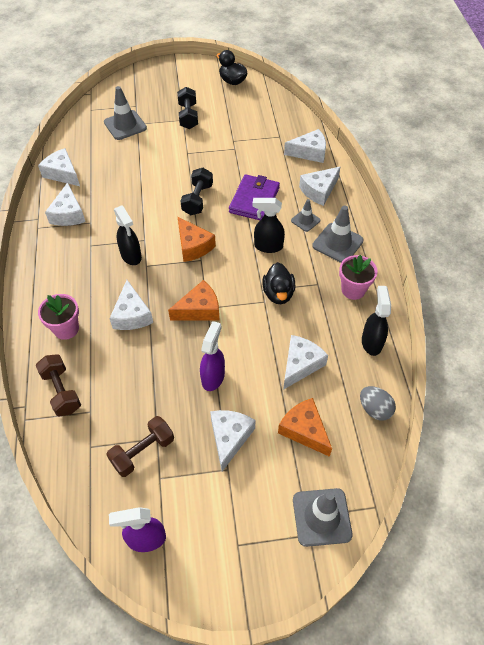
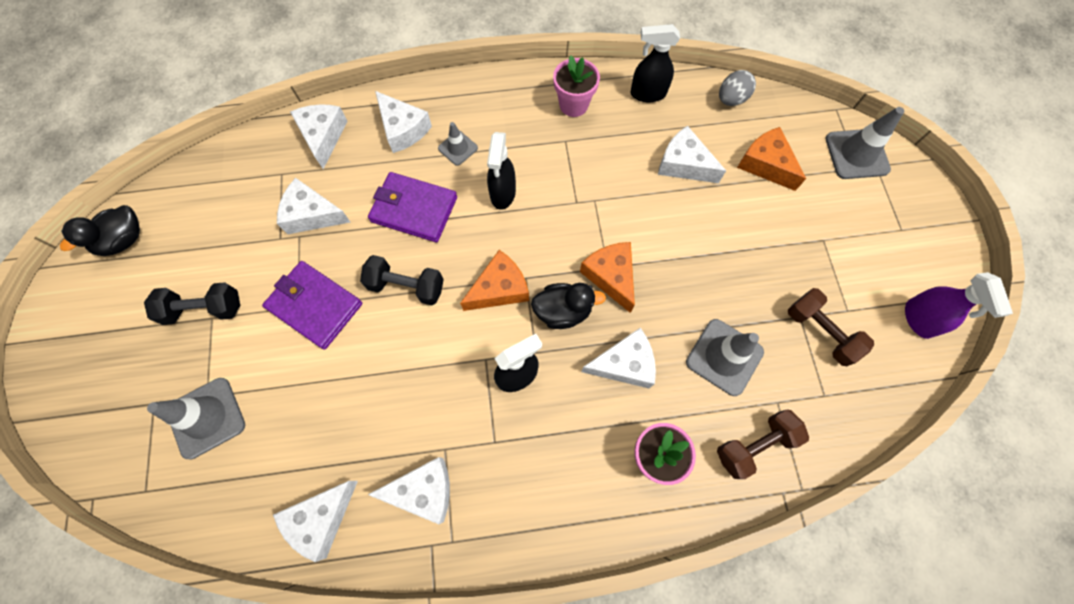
camera: 90 degrees left, 15 degrees up
purple spray bottle [200,321,225,391] -> none
white cheese [210,410,256,471] -> white cheese moved to [277,178,350,234]
black duck [262,262,295,304] -> black duck moved to [531,283,606,329]
orange cheese [278,398,332,457] -> orange cheese turned 90 degrees clockwise [737,127,806,191]
grey traffic cone [312,205,364,263] -> grey traffic cone moved to [686,319,764,396]
none -> purple wallet [262,261,362,349]

